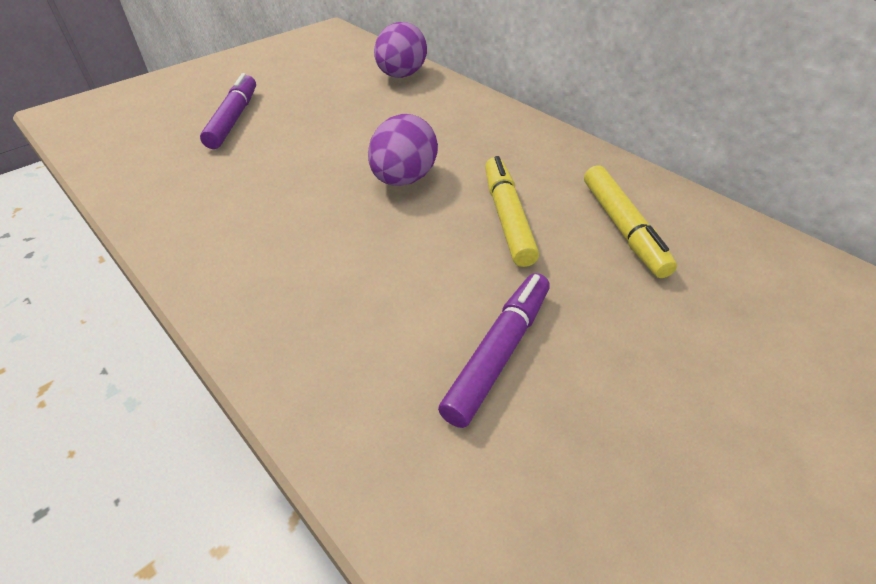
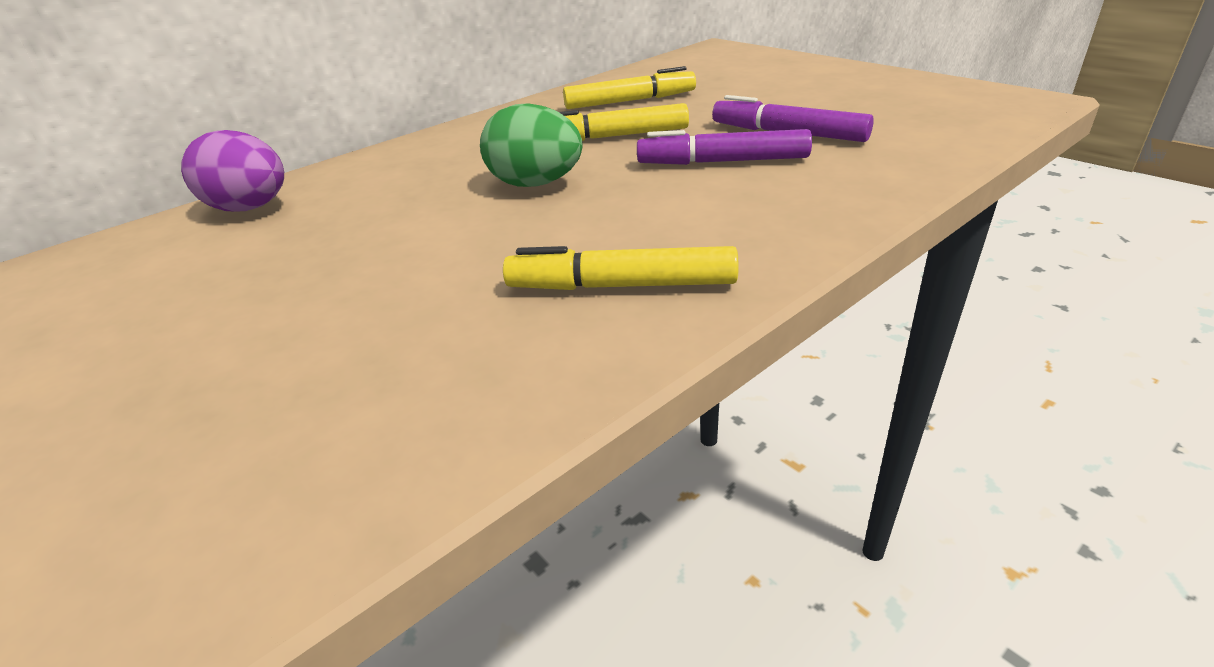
camera: 85 degrees left, 10 degrees down
purple marker [200,73,256,149] -> purple marker moved to [637,129,812,165]
purple egg [368,114,438,186] -> green egg [480,103,583,187]
none -> yellow marker [503,246,738,290]

